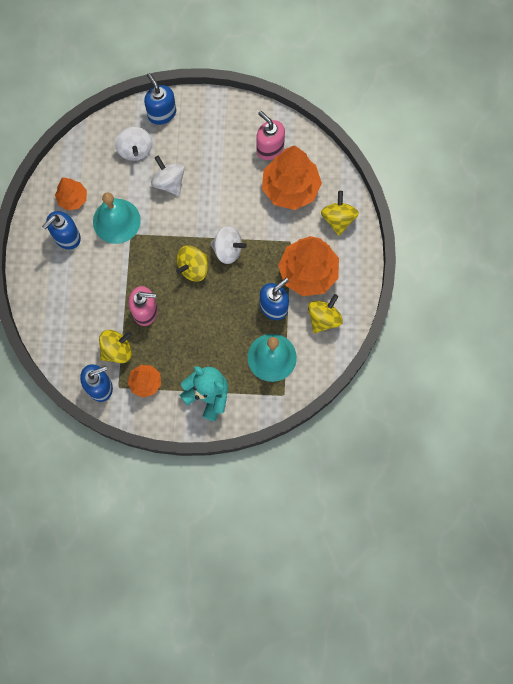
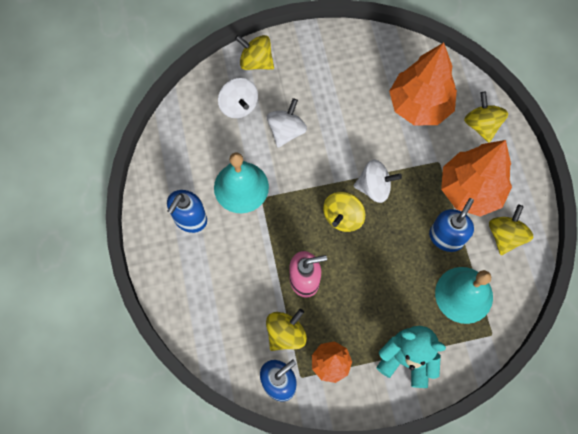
camera: 15 degrees left, 5 degrees down
orange tree [55,177,87,211] -> none
blue soap dispenser [144,73,176,125] -> yellow spinning top [235,35,274,70]
white spinning top [151,156,184,196] -> white spinning top turned 75 degrees clockwise [267,98,307,148]
pink soap dispenser [256,111,285,160] -> none

